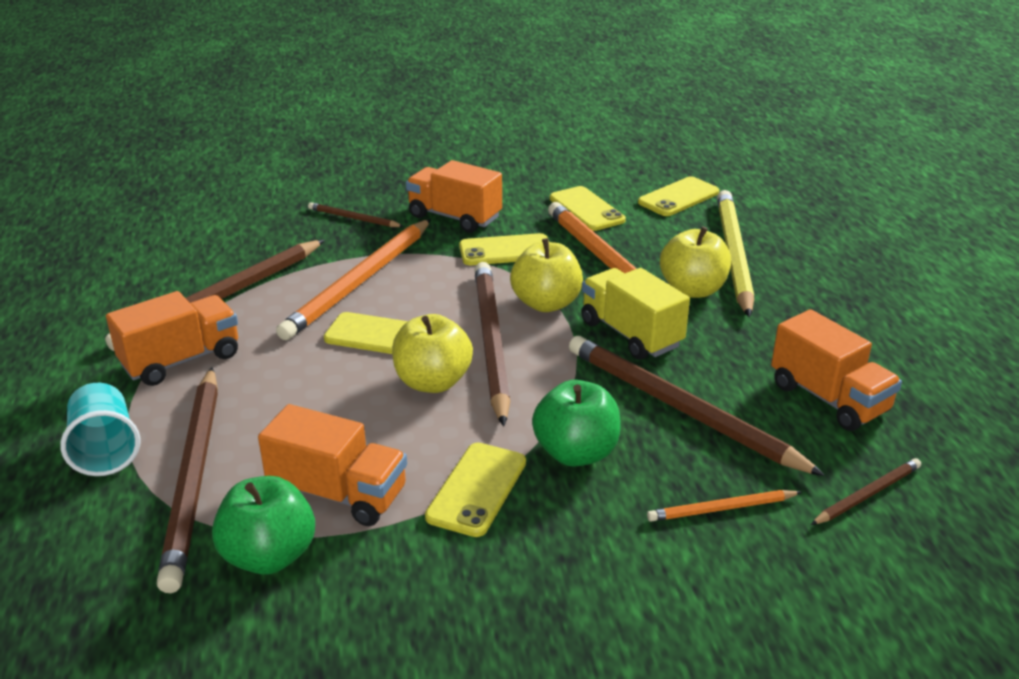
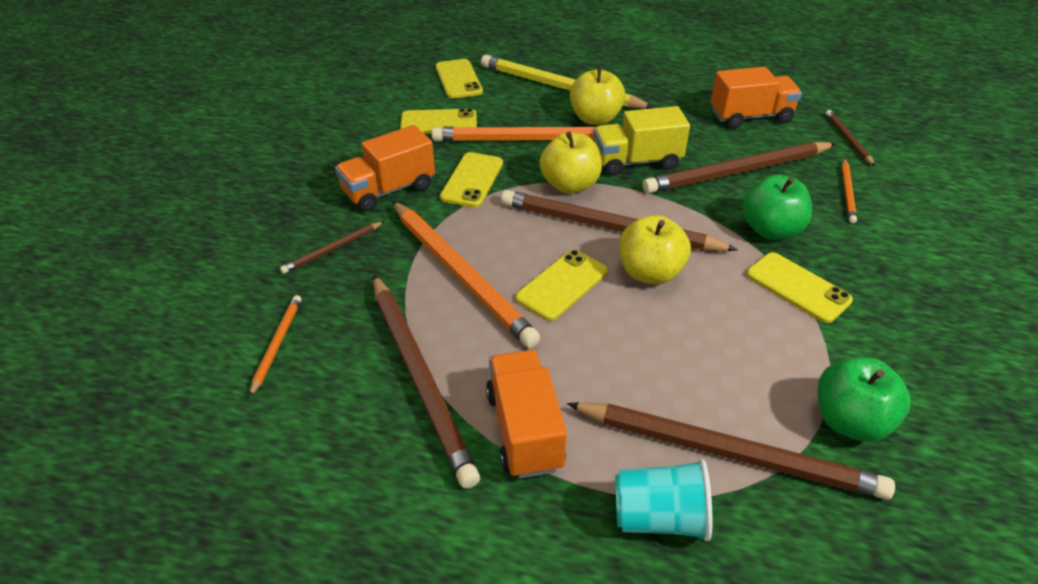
camera: 65 degrees left, 10 degrees up
orange truck [258,404,407,526] -> none
none -> orange pencil [249,295,301,397]

